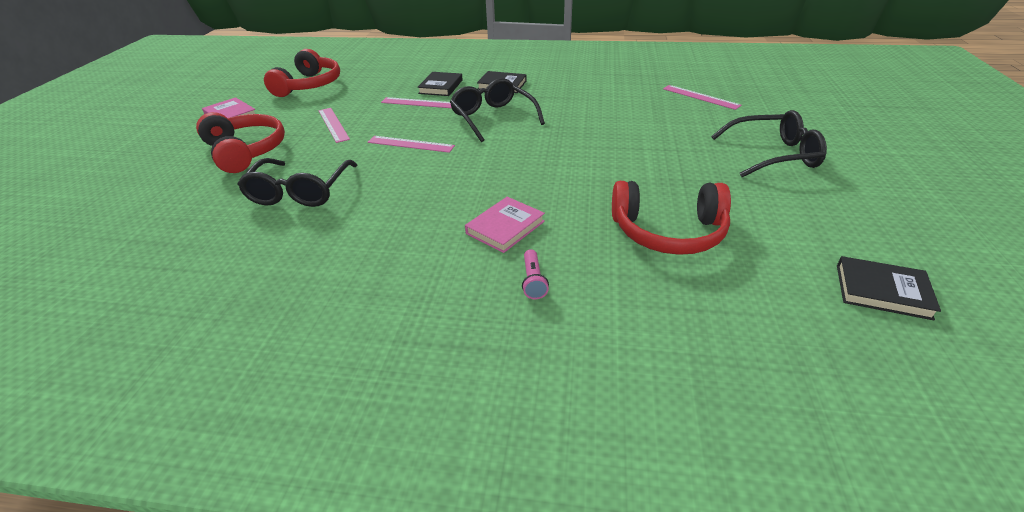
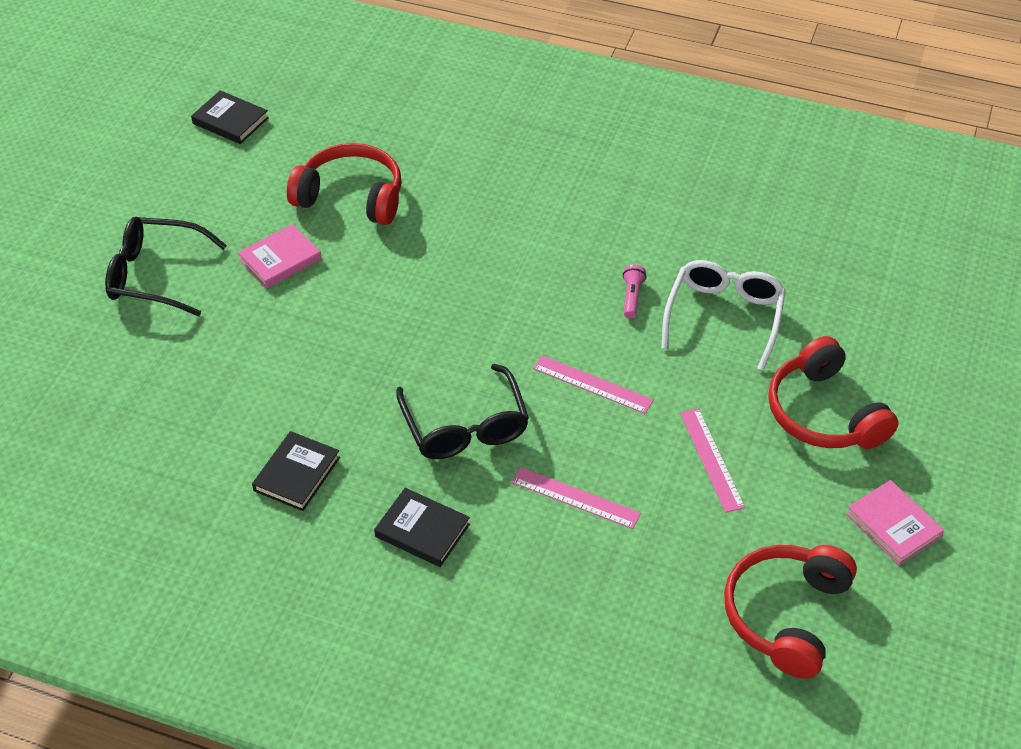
camera: 170 degrees left, 10 degrees up
black glasses [237,158,357,207] -> white glasses [661,260,786,371]
black book [417,72,463,96] -> black book moved to [252,431,340,511]
pink book [465,197,545,253] -> pink book moved to [238,224,322,289]
pink flashlight [522,249,549,299] -> pink flashlight moved to [623,264,646,319]
pink ruler [663,85,742,110] -> none

